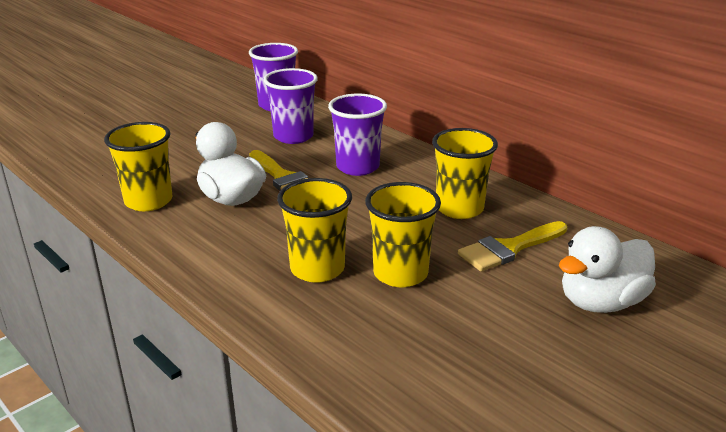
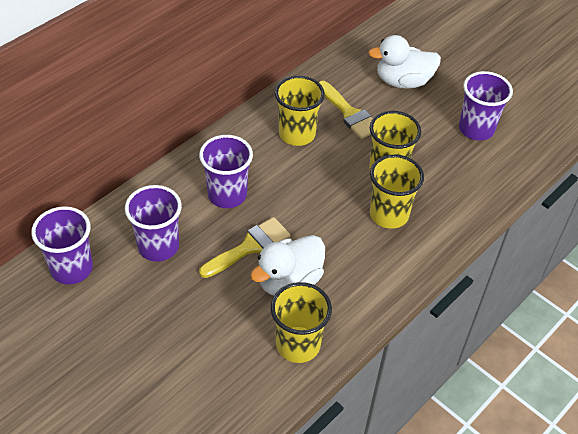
camera: 95 degrees left, 20 degrees up
white duck [559,226,656,313] -> white duck turned 120 degrees clockwise [368,35,441,89]
none -> purple cup [459,71,513,141]

